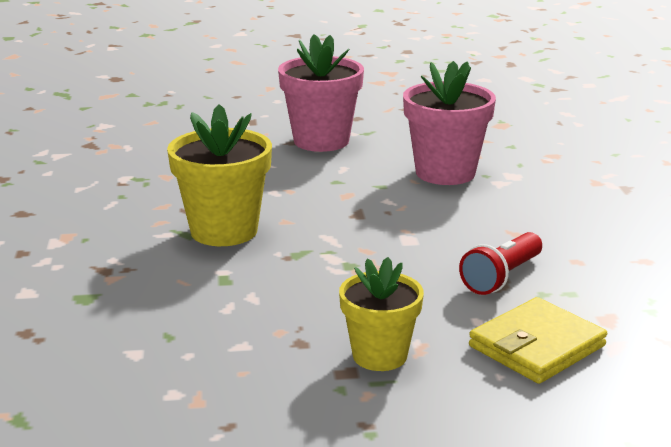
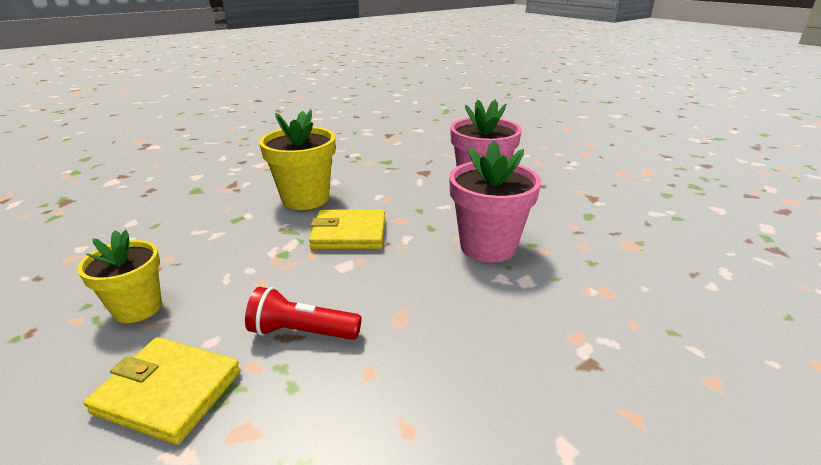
camera: 60 degrees right, 5 degrees up
none -> yellow wallet [309,209,385,249]

